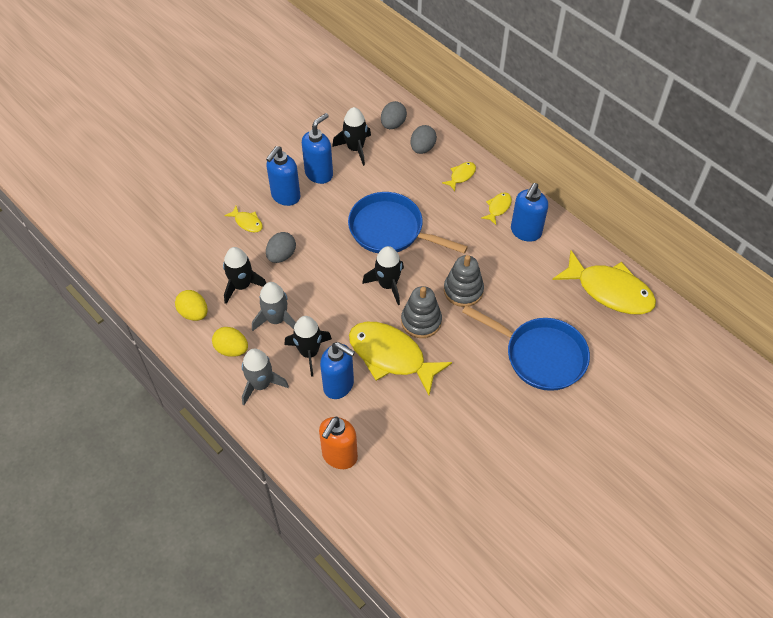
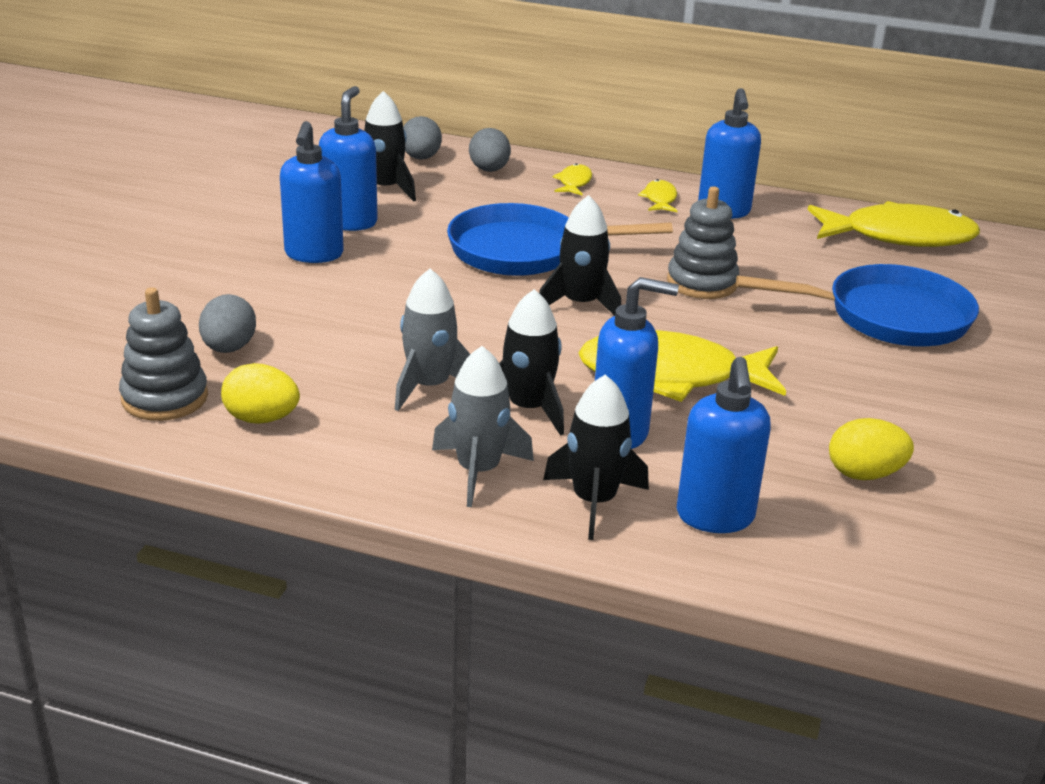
camera: 30 degrees left, 25 degrees down
yellow egg [212,327,248,357] -> yellow egg moved to [829,418,914,480]
black rocket [223,247,266,304] -> black rocket moved to [543,374,649,540]
yellow fish [224,206,263,233] -> none
grey egg [266,232,296,263] -> grey egg moved to [199,294,256,353]
orange soap dispenser [319,417,358,469] -> blue soap dispenser [677,357,771,533]
grey stacking toy [401,286,442,338] -> grey stacking toy moved to [119,287,208,421]

